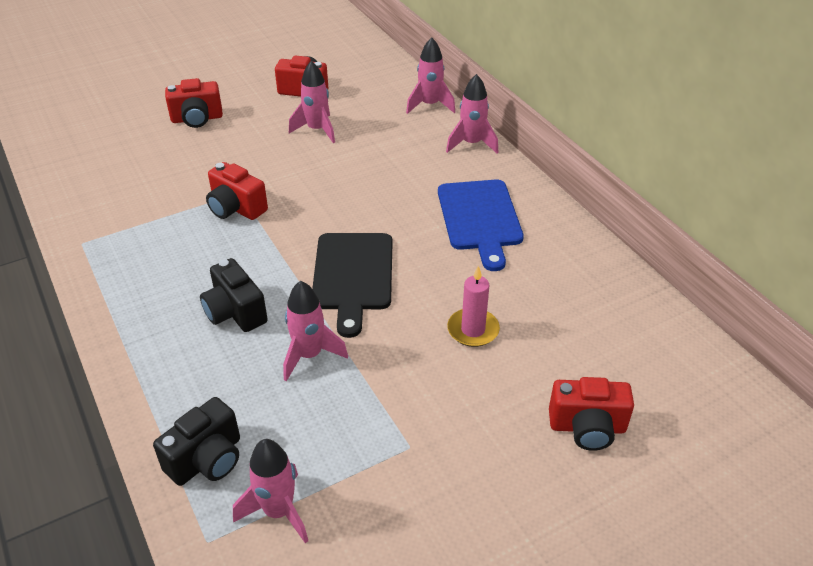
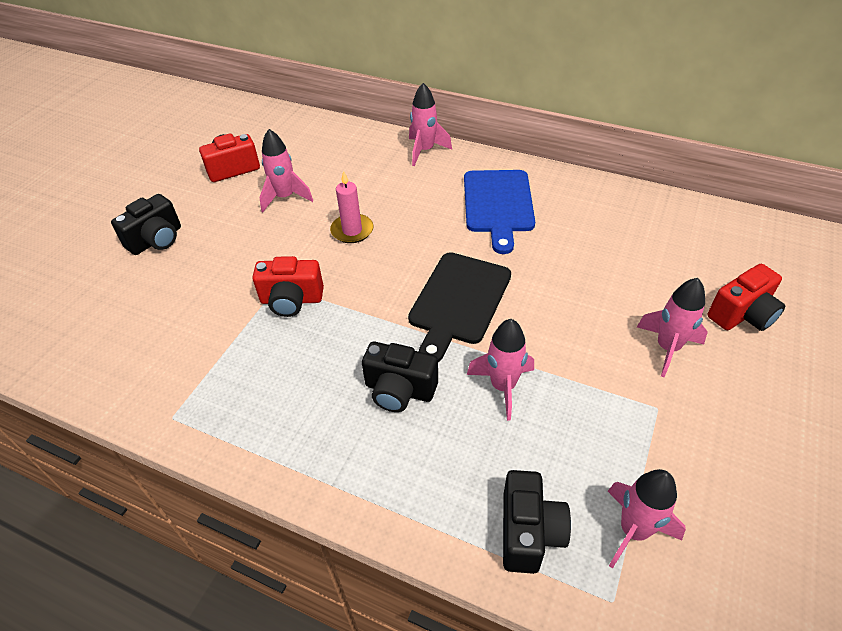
camera: 35 degrees left, 5 degrees up
red camera [165,78,223,128] -> black camera [111,194,181,255]
black cutting board [312,233,392,338] -> black cutting board turned 60 degrees clockwise [408,252,511,362]
pink rocket [406,37,455,114] -> pink rocket moved to [637,278,708,377]
blue cutting board [438,180,524,271] -> blue cutting board turned 45 degrees clockwise [464,170,535,254]
pink candle [447,265,500,347] -> pink candle moved to [330,170,374,243]

